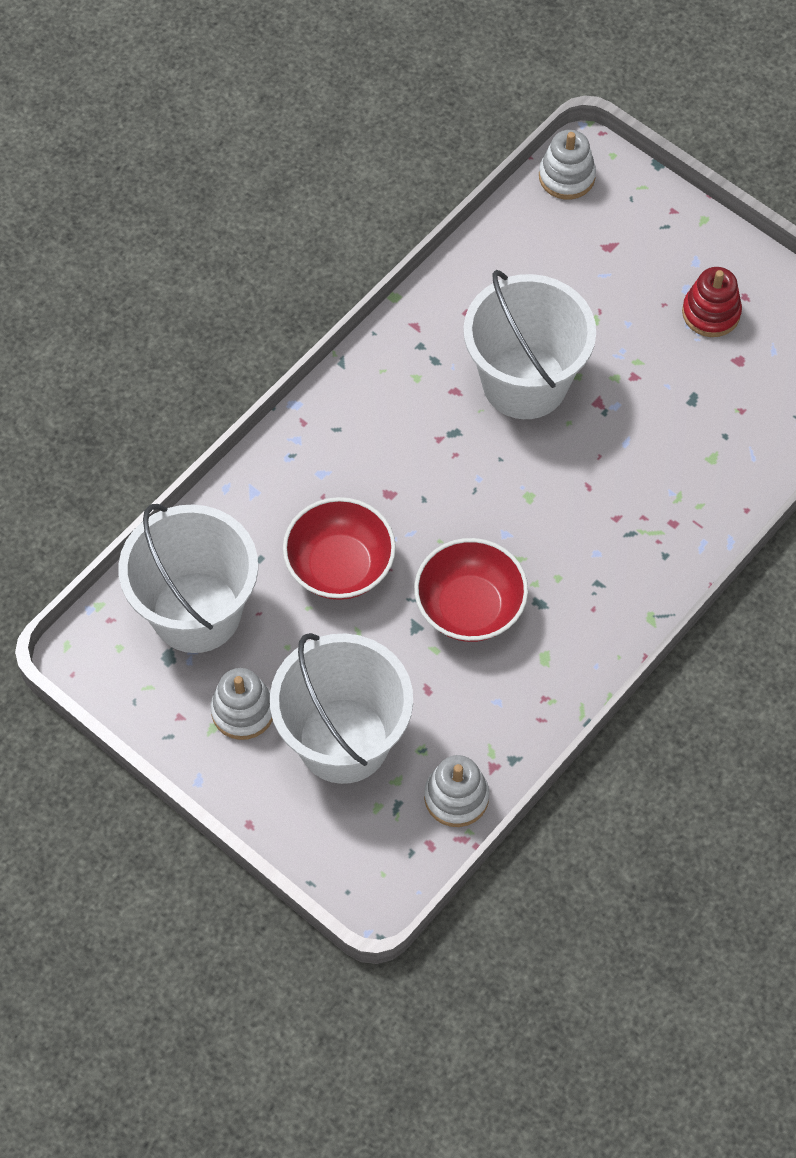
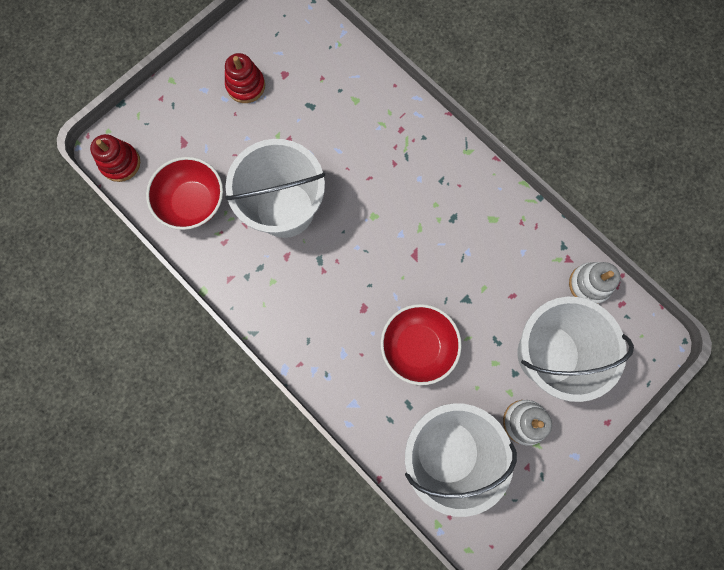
camera: 85 degrees left, 15 degrees up
red bowl [414,538,528,642] -> red bowl moved to [146,157,223,230]
white stacking toy [539,130,596,199] -> red stacking toy [90,134,140,182]

